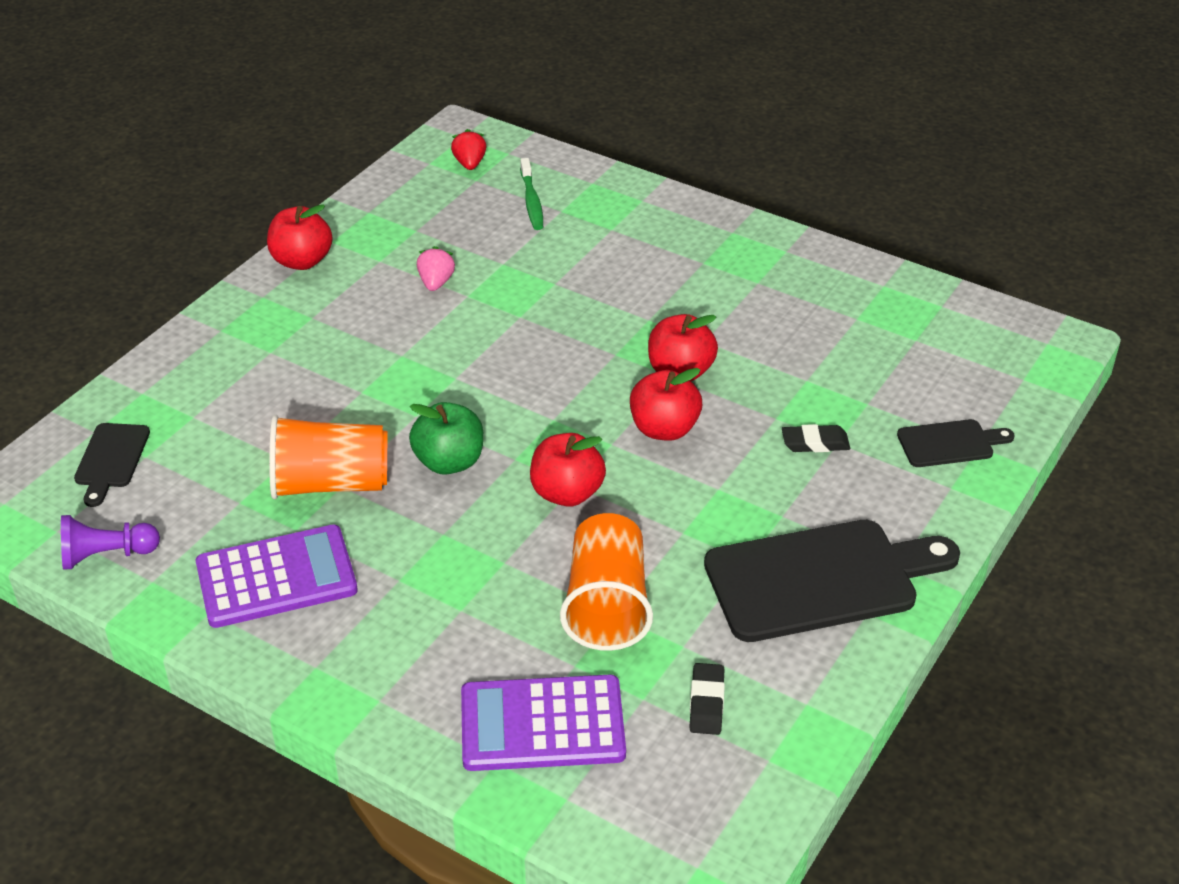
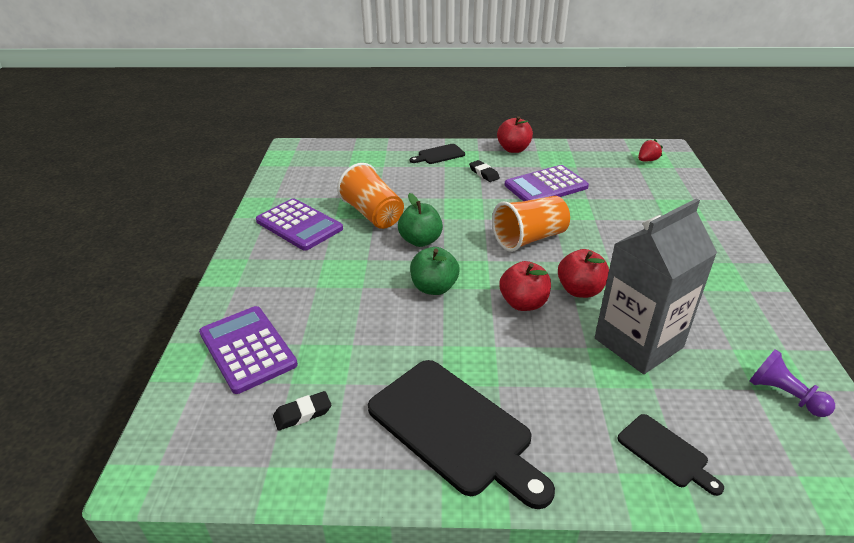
camera: 60 degrees right, 5 degrees down
purple pawn [61,515,160,570] -> purple pawn moved to [749,349,835,417]
black cutting board [74,423,150,507] -> black cutting board moved to [410,144,465,164]
pink strawberry [417,246,455,291] -> purple calculator [505,165,589,201]
green toothbrush [520,158,543,230] -> none
red apple [530,433,606,507] -> green apple [410,247,460,295]
orange cup [560,513,653,651] -> orange cup moved to [492,196,570,252]
black eraser [782,424,850,452] -> black eraser moved to [469,160,500,182]
none -> grey carton [595,198,717,374]

